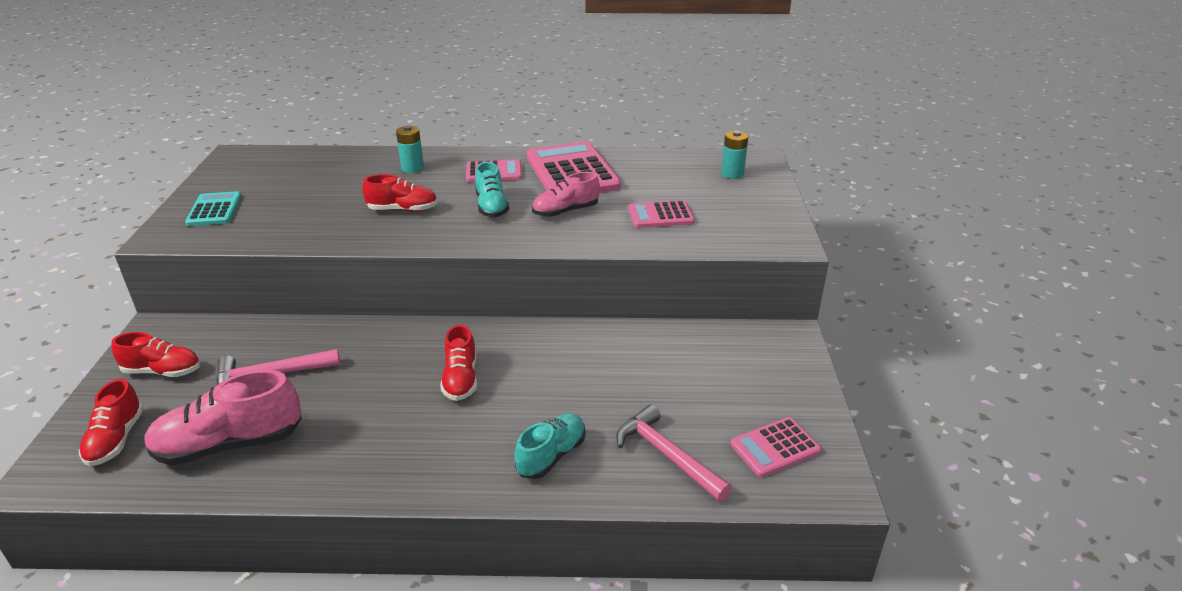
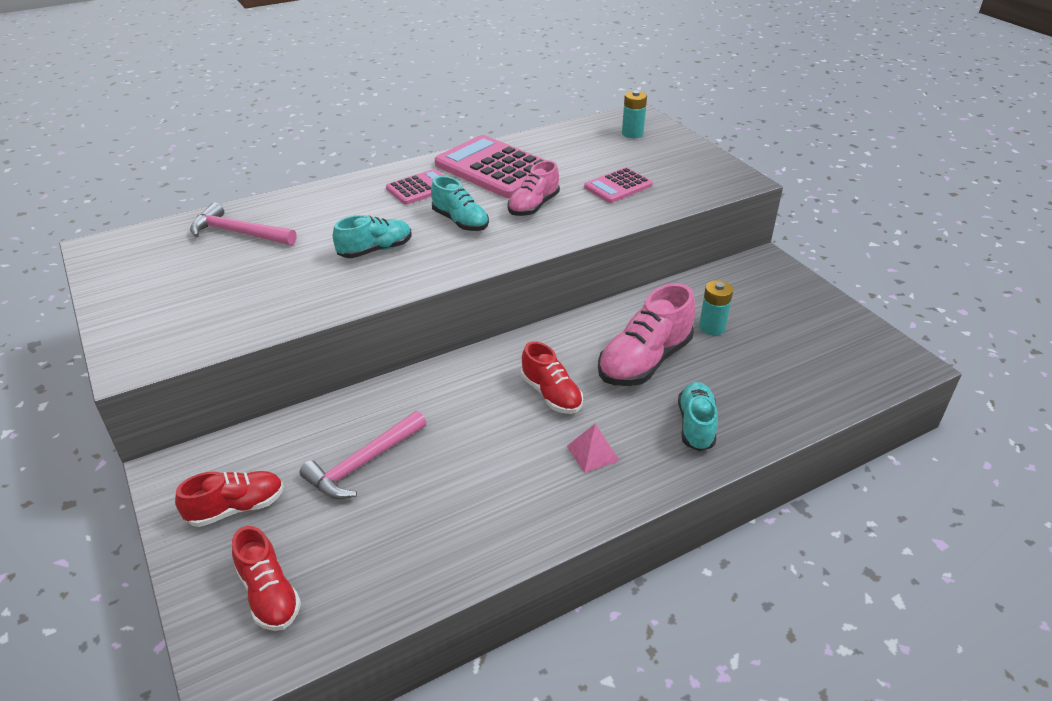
camera: 30 degrees left, 5 degrees up
pink shoe [144,370,302,465] -> pink shoe moved to [598,283,695,386]
turquoise calculator [185,191,242,226] -> none
red shoe [362,174,438,212] -> turquoise shoe [333,215,412,258]
turquoise battery [396,125,424,173] -> turquoise battery moved to [699,280,733,335]
pink hammer [616,404,732,501] -> pink hammer moved to [190,203,297,245]
pink calculator [730,417,821,477] -> none
none -> pink pyramid [567,424,620,473]

